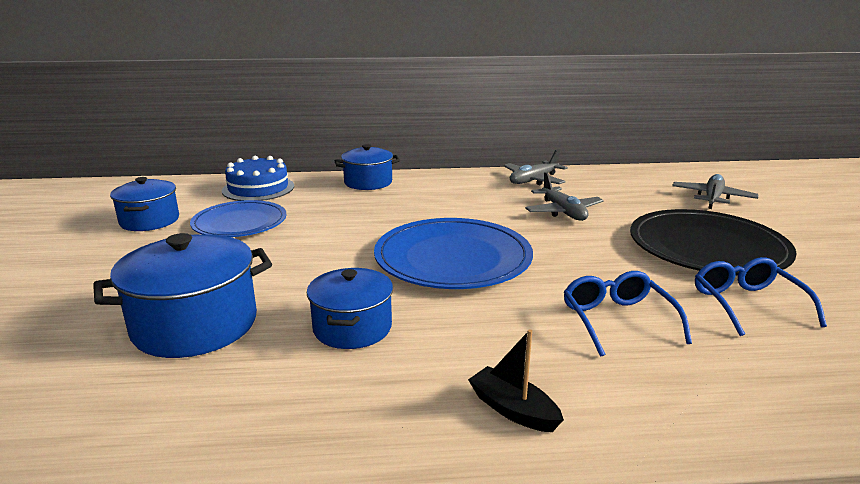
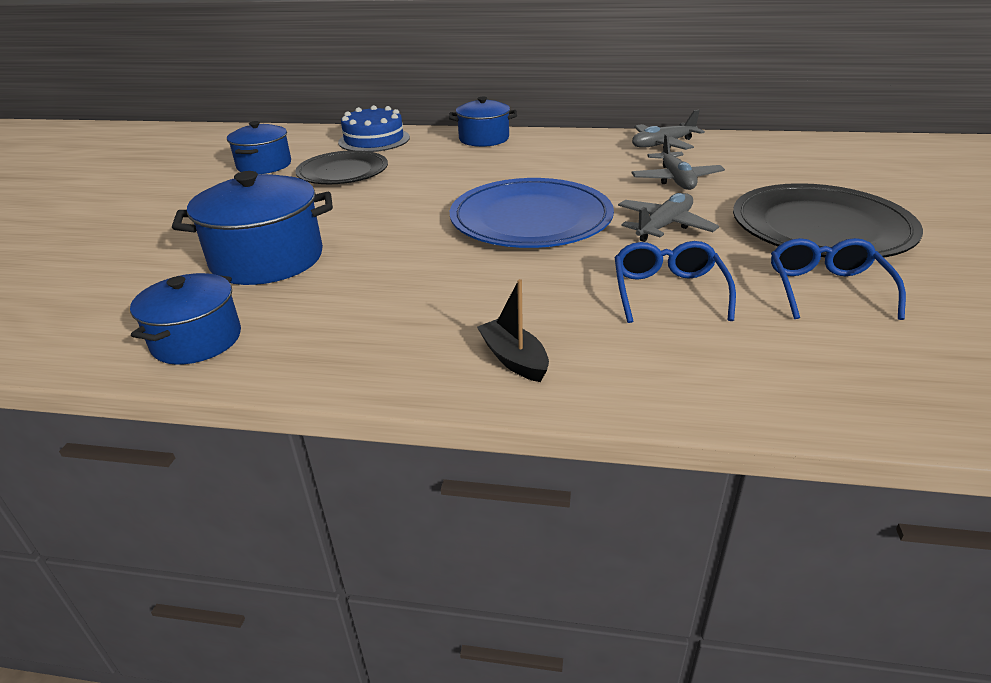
camera: 15 degrees right, 10 degrees up
blue plate [190,200,286,237] -> black plate [295,150,388,184]
blue pot [307,268,393,349] -> blue pot moved to [130,273,241,365]
grey plane [672,174,758,209] -> grey plane moved to [618,193,719,242]

